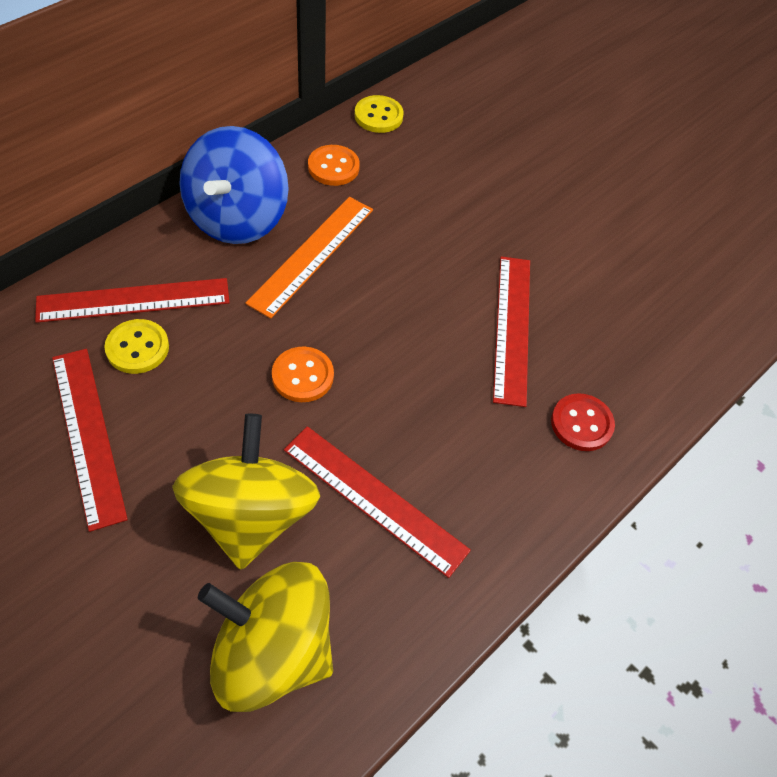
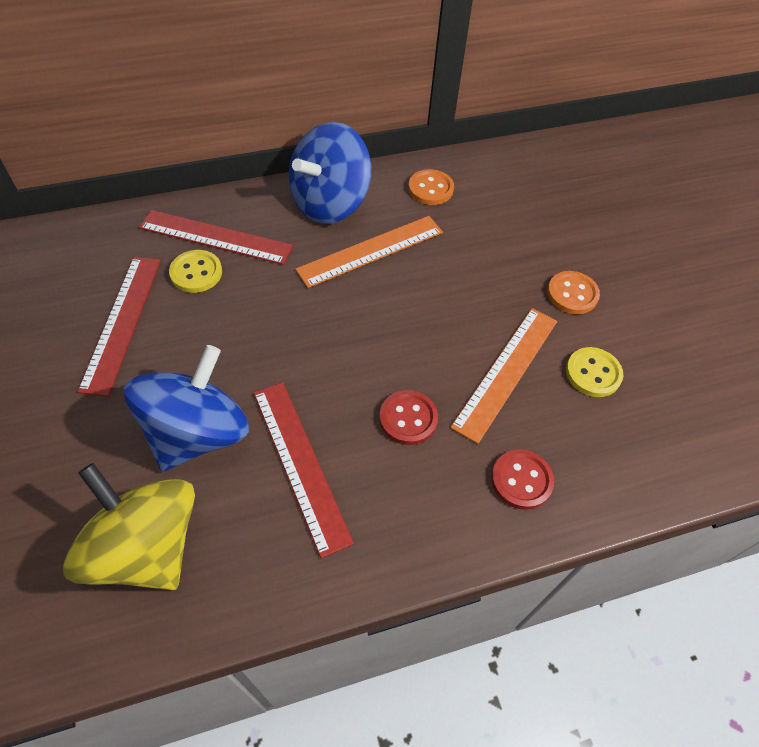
camera: 30 degrees right, 0 degrees up
yellow spinning top [172,414,320,569] -> blue spinning top [124,345,249,471]
orange button [272,347,334,402] -> orange button moved to [547,271,600,314]
yellow button [355,95,404,133] -> yellow button moved to [566,347,623,397]
red ruler [493,256,530,407] -> orange ruler [450,308,557,444]
none -> red button [379,390,438,445]

